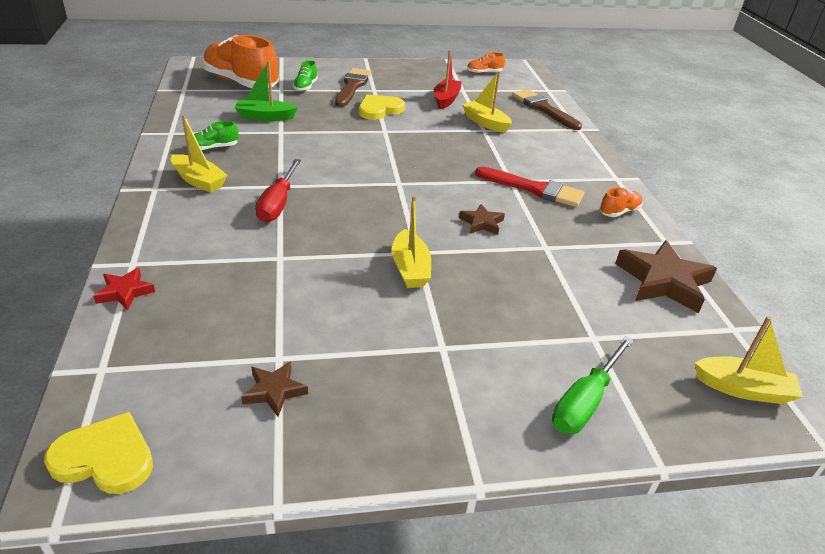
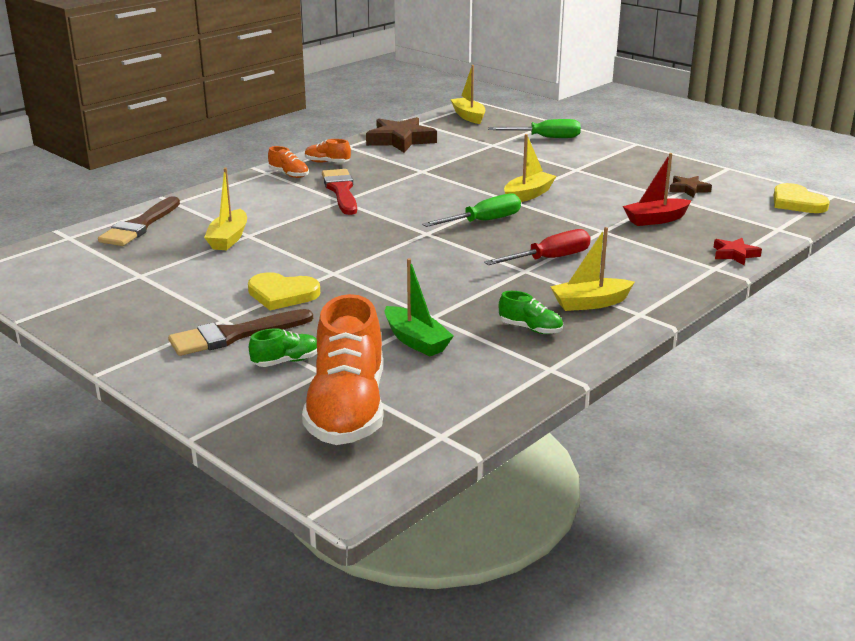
camera: 125 degrees left, 10 degrees down
yellow boat [171,114,228,193] -> yellow boat turned 105 degrees counterclockwise [550,227,635,311]
red boat [434,50,462,109] -> red boat moved to [623,153,692,226]
brown star [459,204,505,235] -> none
orange shoe [467,52,505,74] -> orange shoe moved to [268,146,309,178]
none -> green screwdriver [422,193,521,227]

